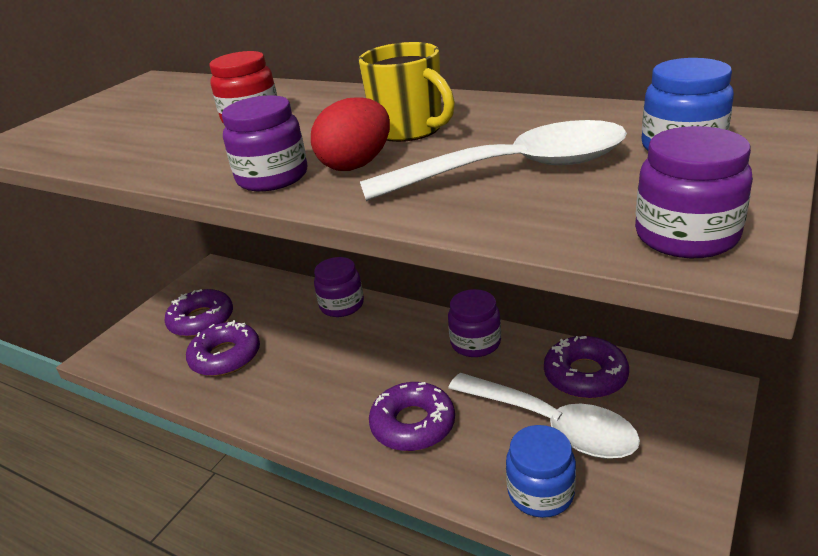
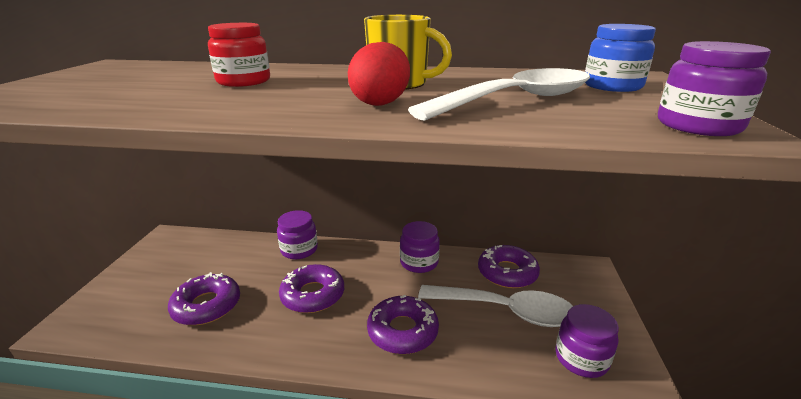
camera: 25 degrees left, 5 degrees down
purple donut [164,289,233,337] -> purple donut moved to [279,264,344,313]
purple jar [222,95,307,192] -> purple jar moved to [555,304,619,378]
blue jar [506,425,576,518] -> none

